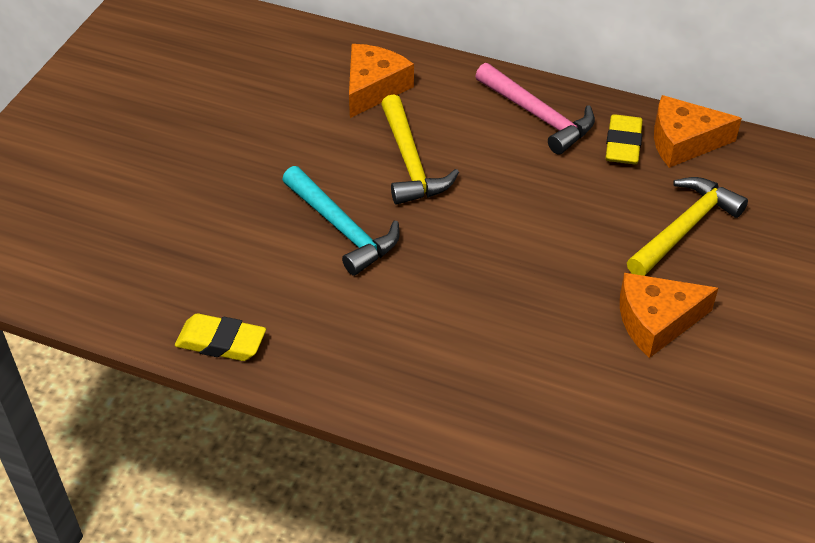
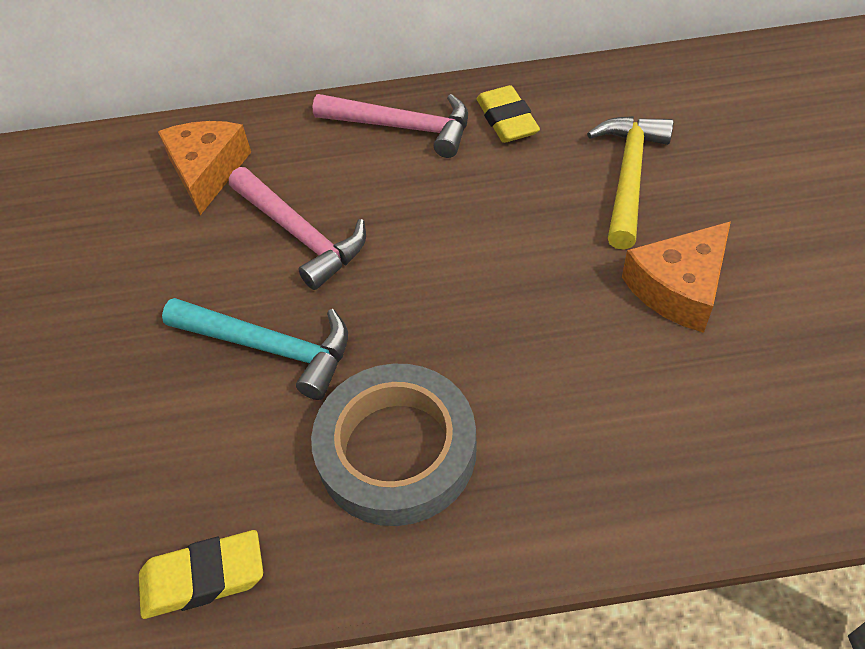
camera: 25 degrees left, 5 degrees up
yellow hammer [381,94,459,205] -> pink hammer [229,167,366,290]
orange cheese [654,95,742,168] -> none
none -> grey tape [311,364,477,526]

